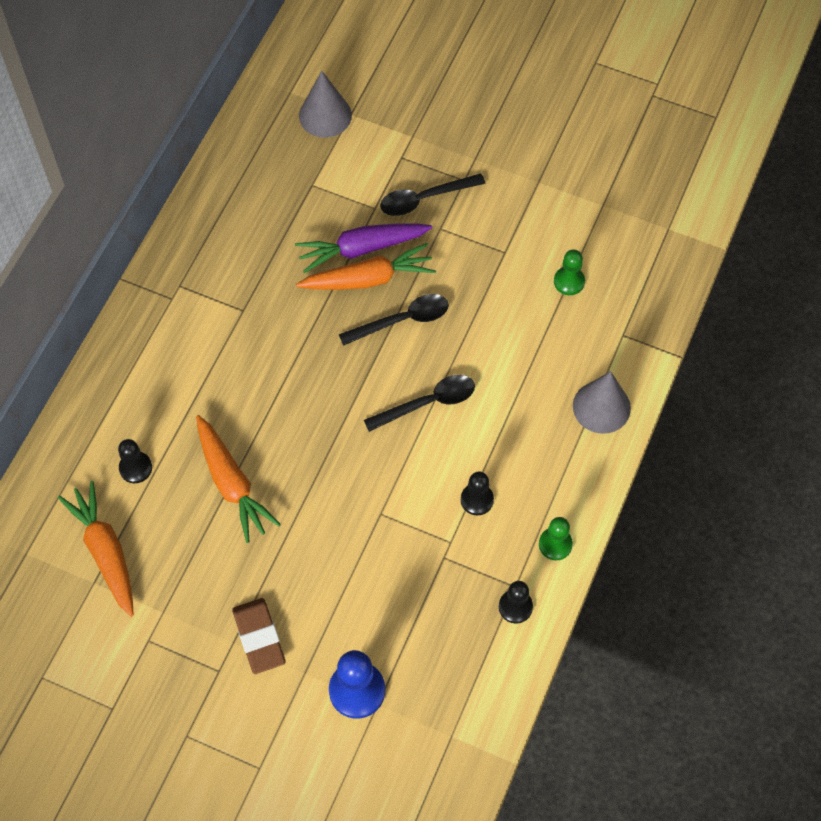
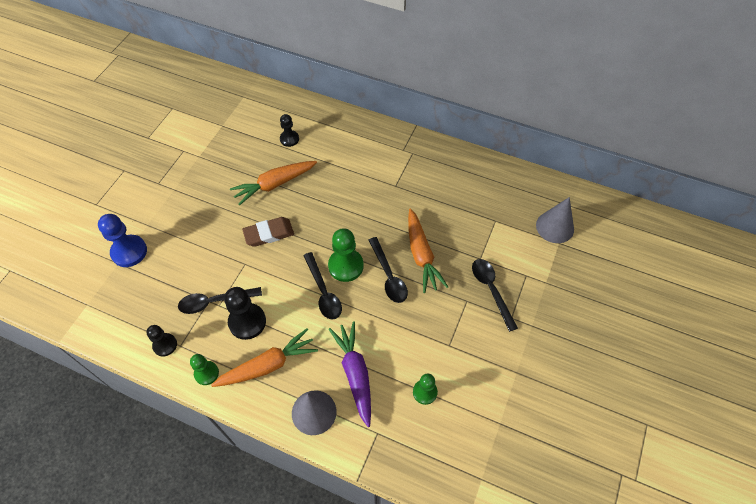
camera: 90 degrees right, 5 degrees down
orange carrot [58,481,134,617] -> orange carrot moved to [211,328,318,387]
brown eraser [232,598,286,674] -> brown eraser moved to [242,217,294,247]
purple carrot [295,223,432,273] -> purple carrot moved to [329,321,371,427]
black pawn [461,472,494,515] -> black pawn [224,287,266,340], size x1.62
none -> black spoon [178,287,262,314]
none -> green pawn [328,228,364,282]

